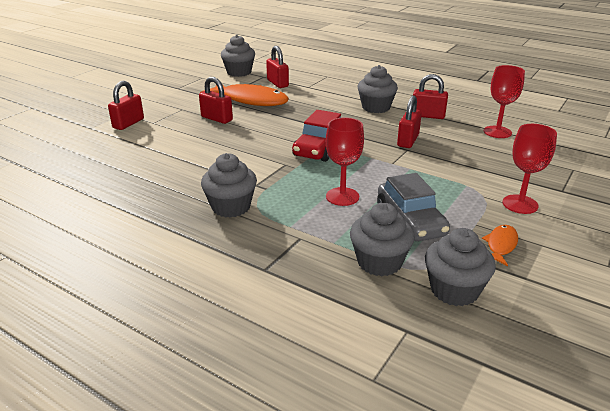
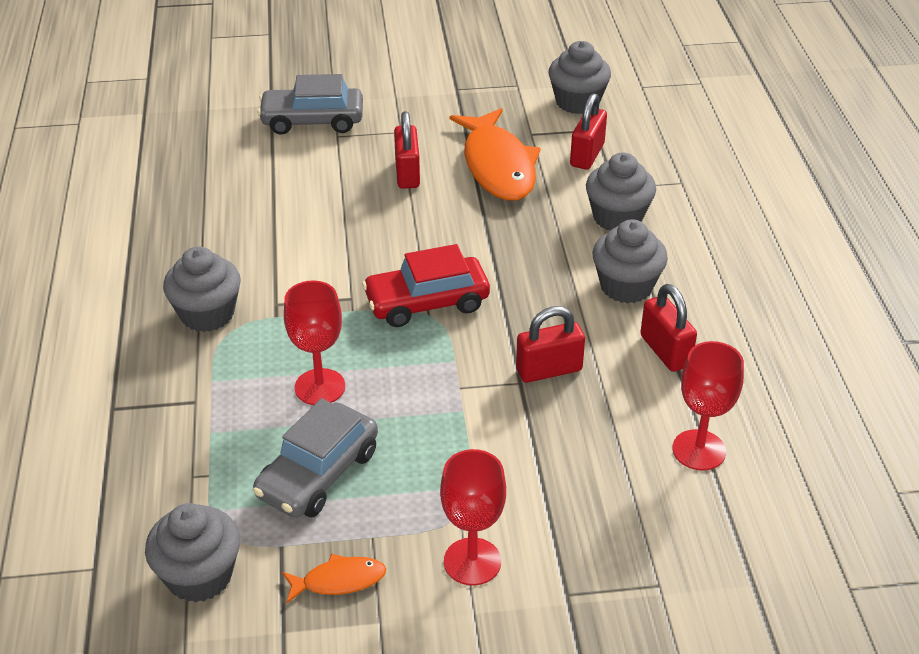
camera: 50 degrees right, 10 degrees up
red padlock [108,81,144,130] -> grey car [258,74,363,135]
grey cupcake [350,203,415,276] -> grey cupcake moved to [586,153,656,230]

